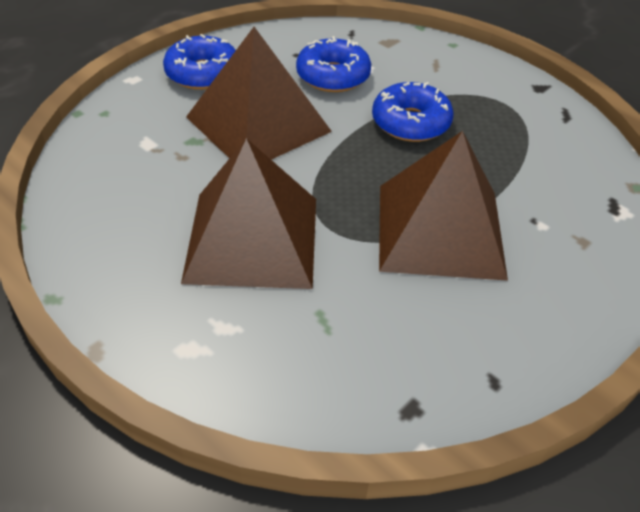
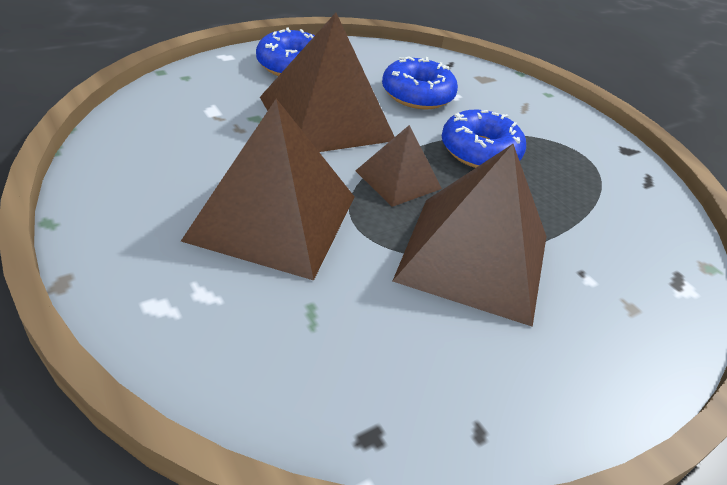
camera: 10 degrees right, 5 degrees down
none -> brown pyramid [355,125,442,207]

